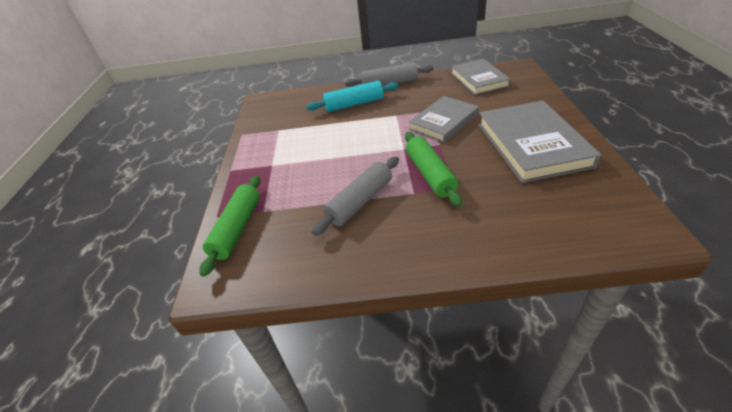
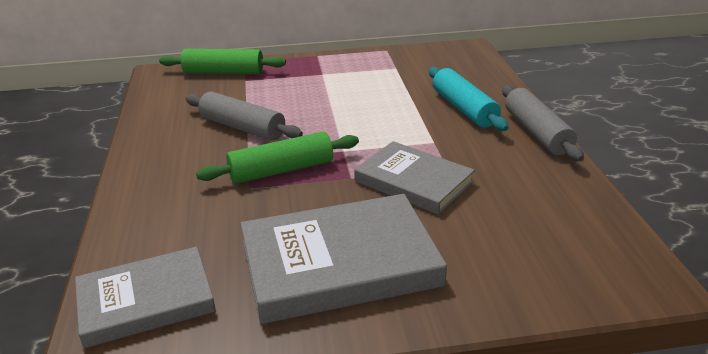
camera: 80 degrees right, 10 degrees down
grey book [451,59,511,95] -> grey book moved to [75,247,216,348]

